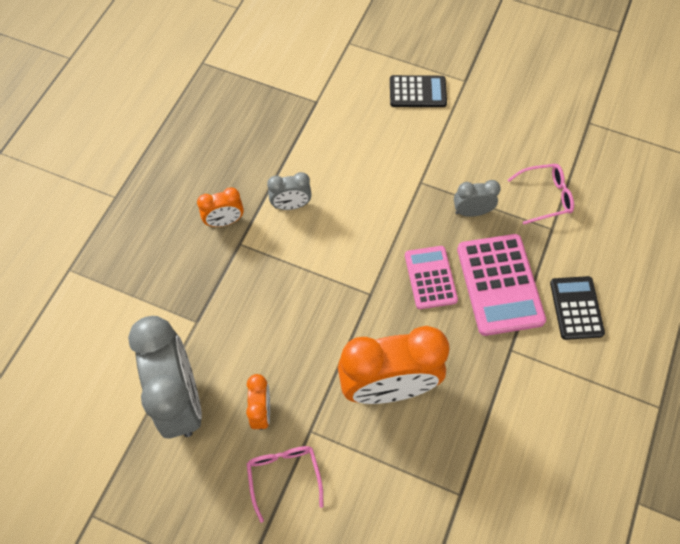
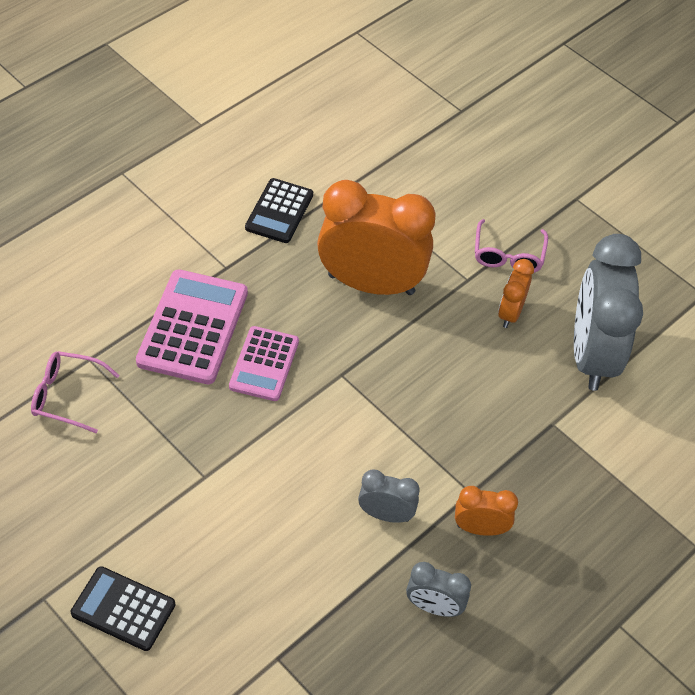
camera: 160 degrees left, 10 degrees down
grey clock [454,180,501,217] -> grey clock moved to [406,562,471,617]
black calculator [550,276,605,340] -> black calculator moved to [245,178,313,243]

